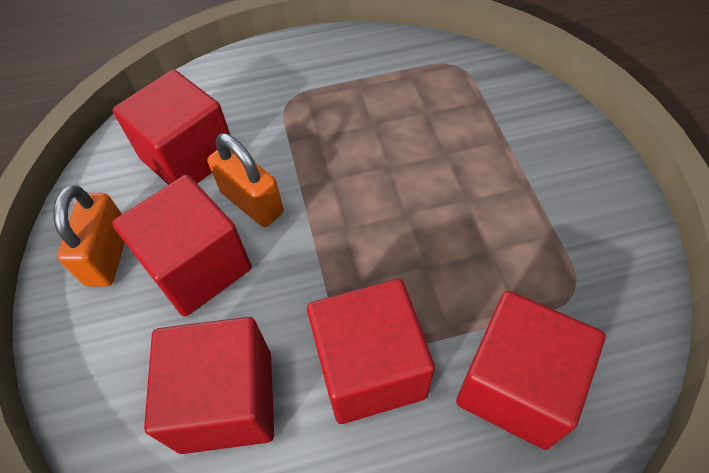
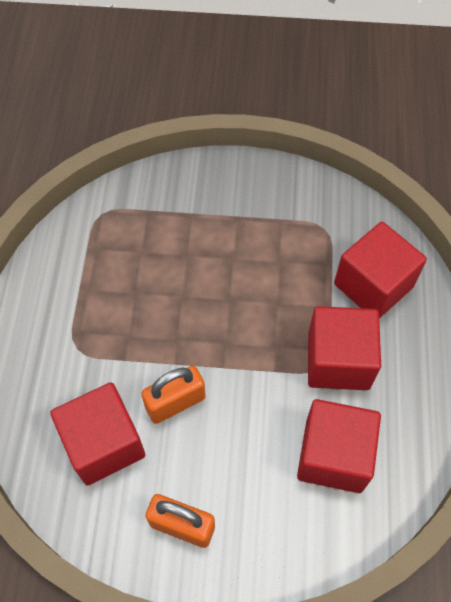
camera: 75 degrees left, 5 degrees up
red cube [112,175,252,317] -> none

